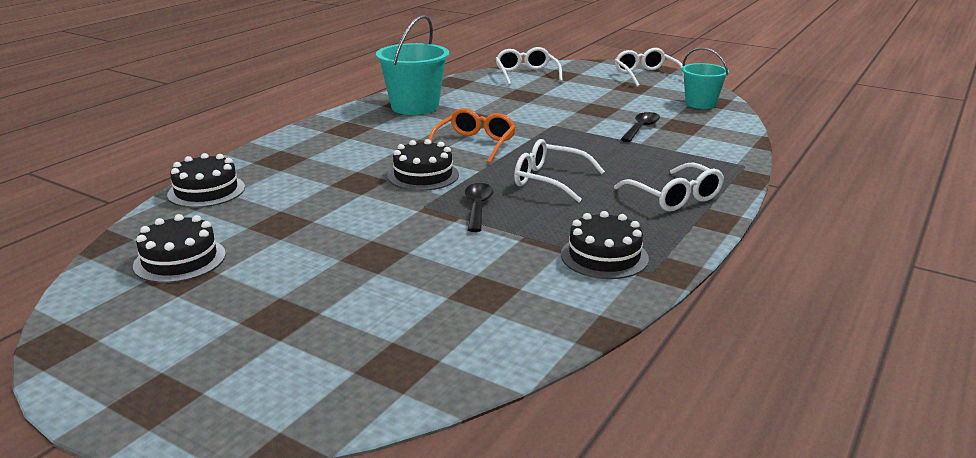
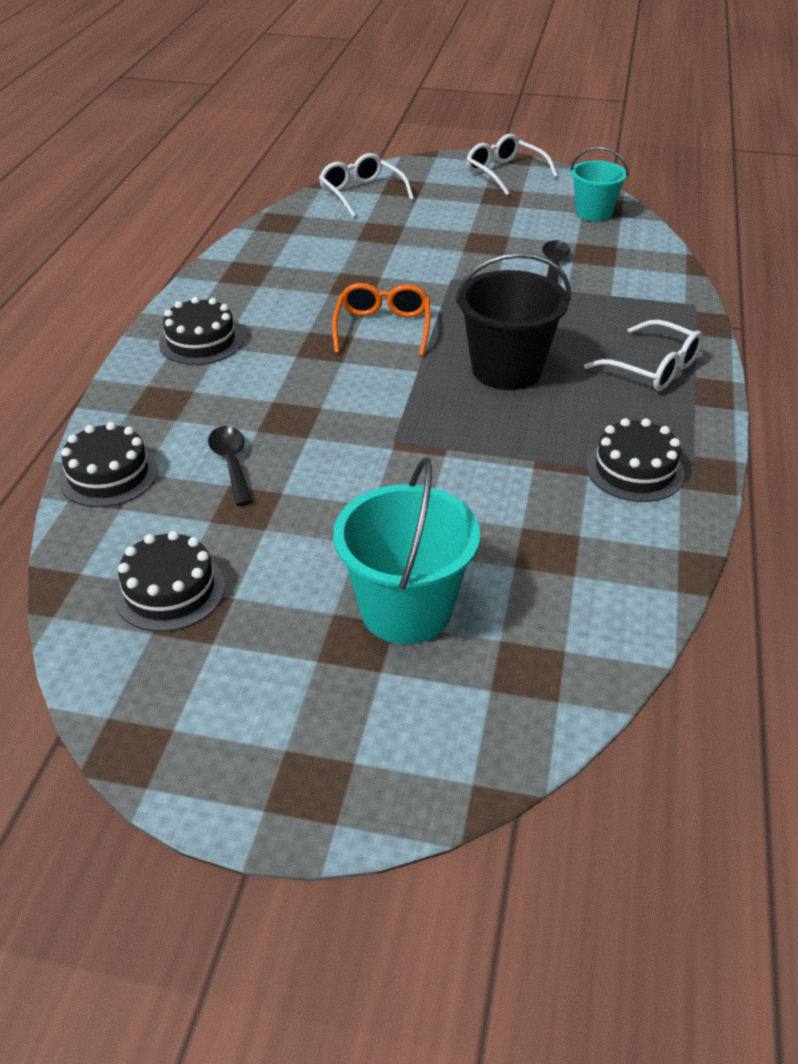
camera: 20 degrees left, 15 degrees up
turquoise bucket [376,15,449,115] -> turquoise bucket moved to [333,458,480,644]
black cake [388,139,459,191] -> black cake moved to [159,297,243,365]
black spoon [465,183,494,232] -> black spoon moved to [208,426,253,506]
white glasses [514,139,605,203] -> black bucket [455,252,571,390]

